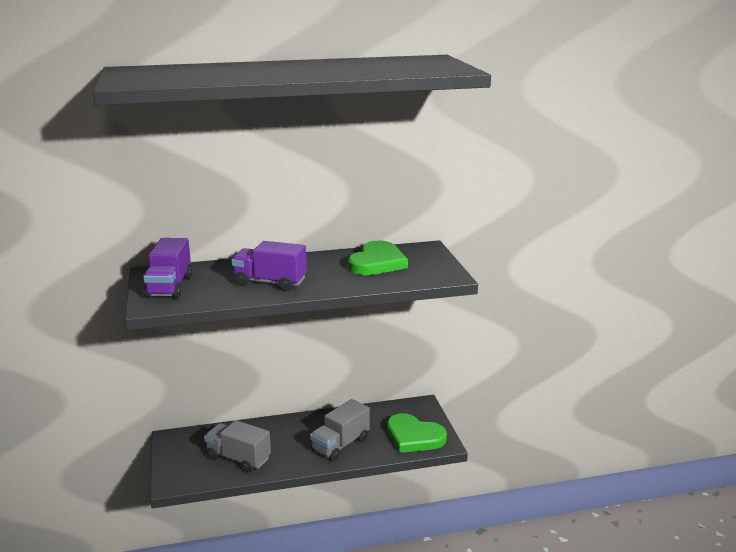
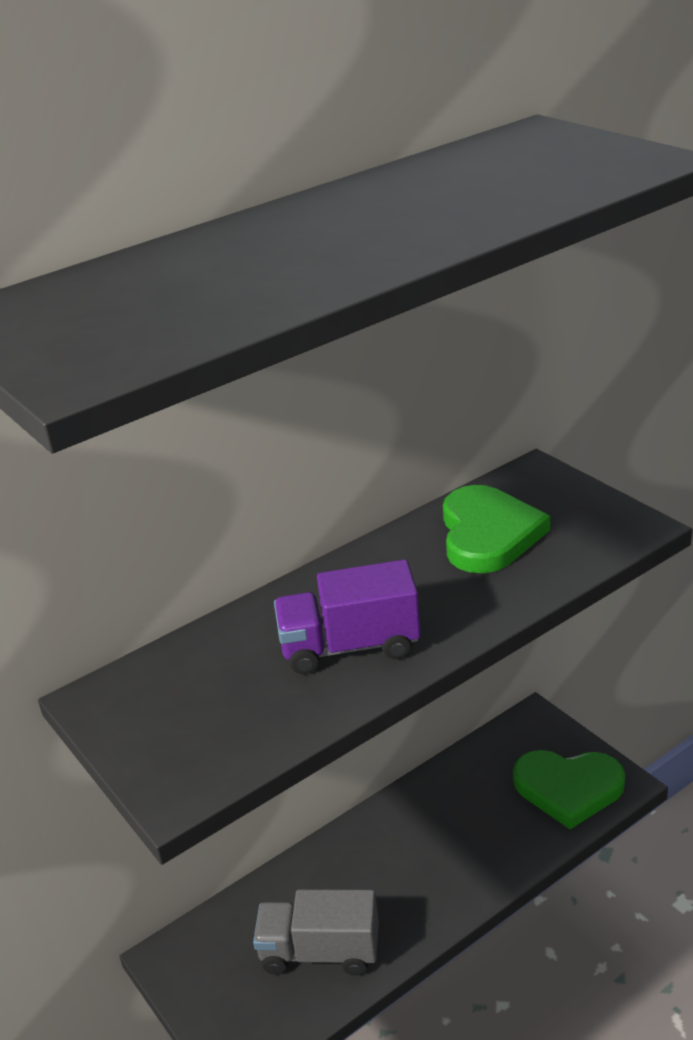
camera: 20 degrees left, 10 degrees up
purple truck [143,238,192,299] -> none
grey truck [310,399,370,461] -> none

